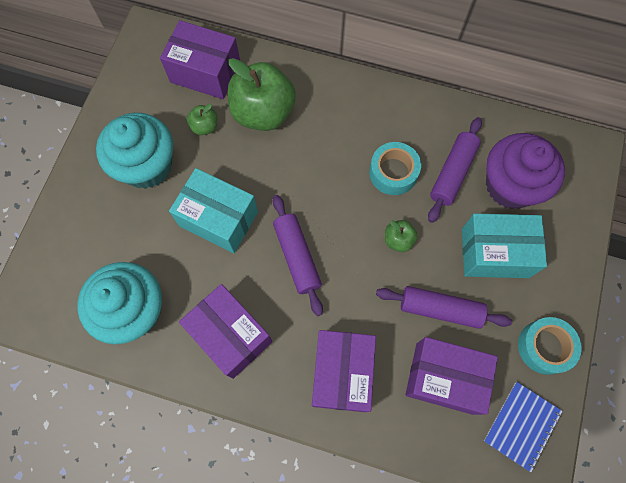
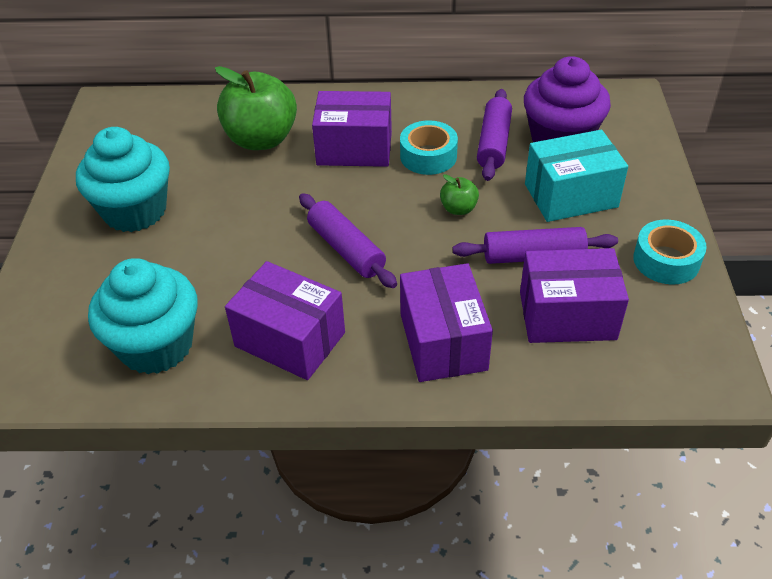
camera: 15 degrees left, 25 degrees down
purple box [160,20,240,99] -> purple box moved to [312,91,392,167]
turquoise box [169,168,258,253] -> none
green apple [187,104,218,135] -> none
blue notebook [484,382,562,472] -> none

